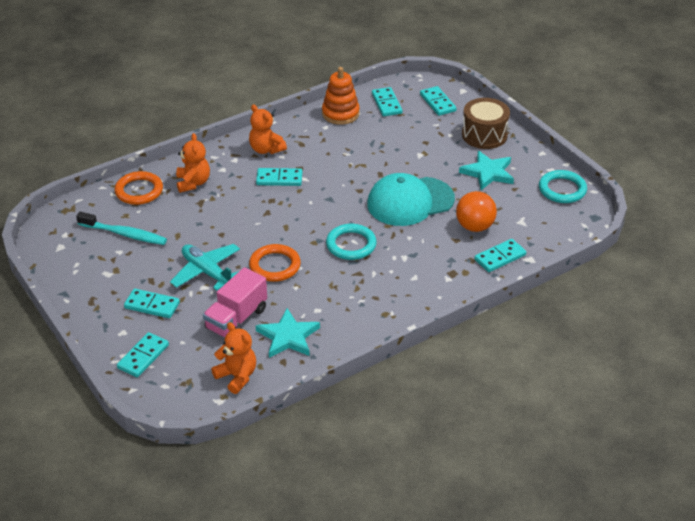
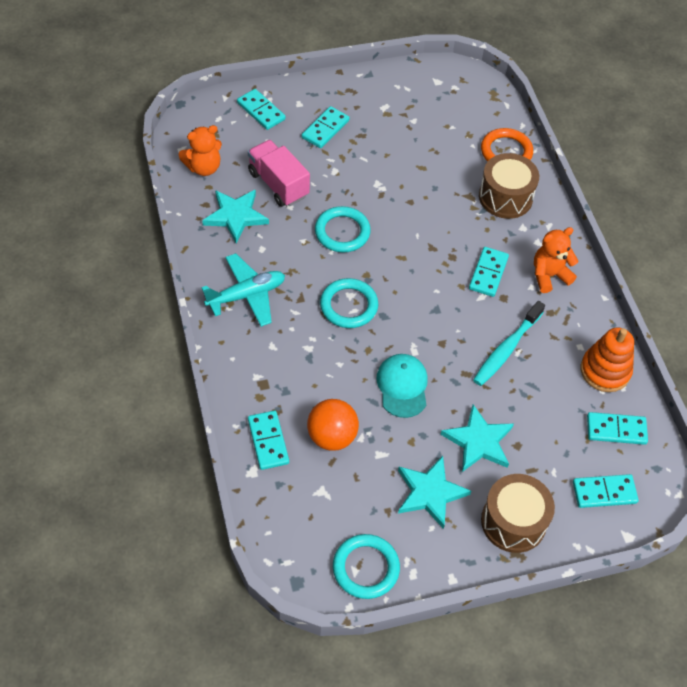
camera: 105 degrees right, 15 degrees up
turquoise toothbrush [76,212,167,245] -> turquoise toothbrush moved to [473,301,545,386]
turquoise plane [170,244,240,291] -> turquoise plane moved to [202,253,285,327]
orange teddy bear [176,133,210,193] -> brown drum [479,153,539,219]
orange ring [249,244,301,282] -> turquoise ring [315,206,371,252]
turquoise cap [367,173,455,226] -> turquoise cap [376,354,428,418], size x0.63
none -> turquoise star [440,404,514,472]

